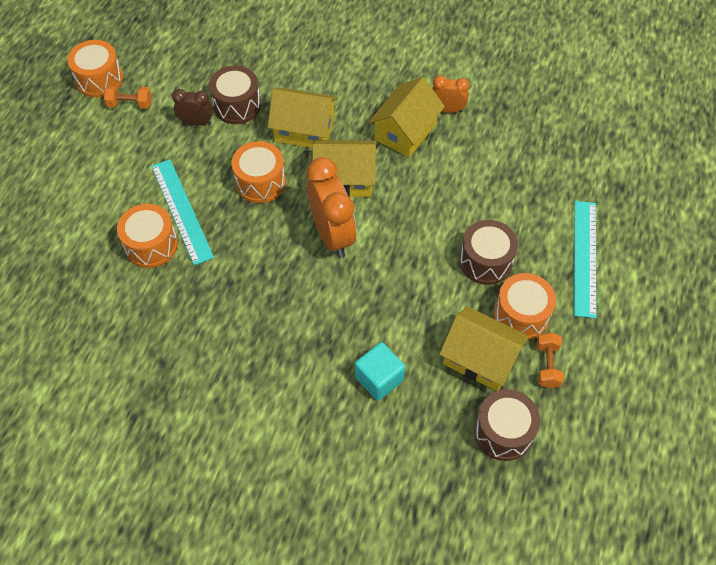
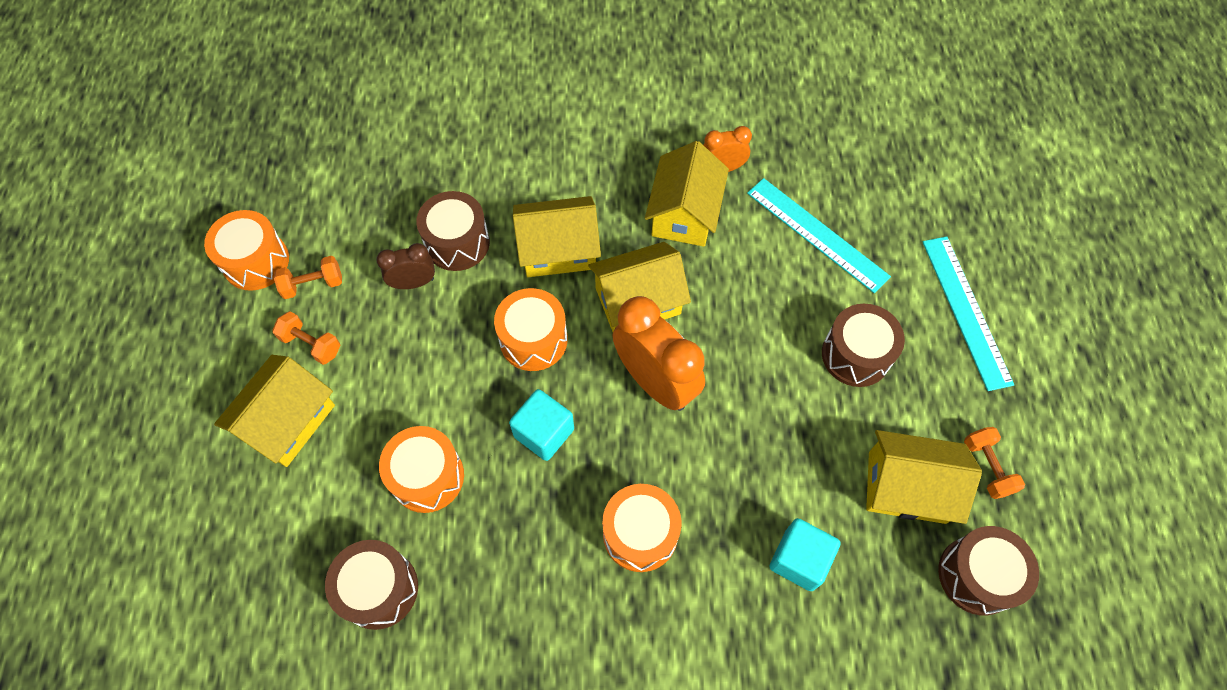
camera: 20 degrees left, 5 degrees up
turquoise ruler [151,159,214,265] -> turquoise ruler moved to [747,178,891,293]
orange drum [494,273,556,340] -> orange drum moved to [602,484,682,572]
none -> yellow house [214,355,335,467]
none -> orange dumbbell [272,311,340,365]
none -> brown drum [325,540,418,630]
none -> turquoise cube [509,389,574,461]

